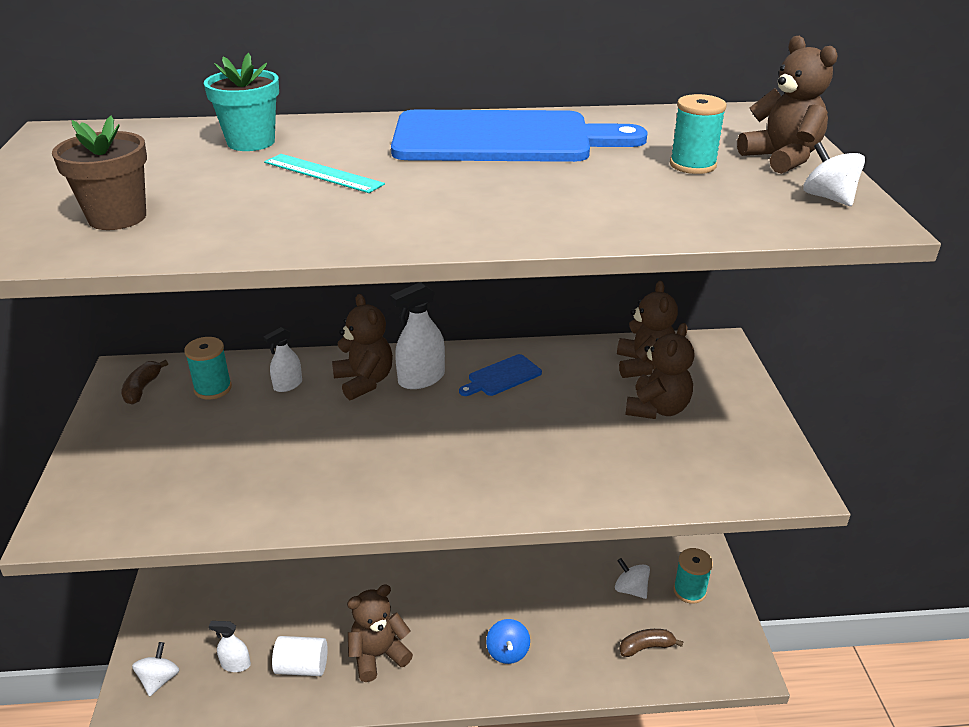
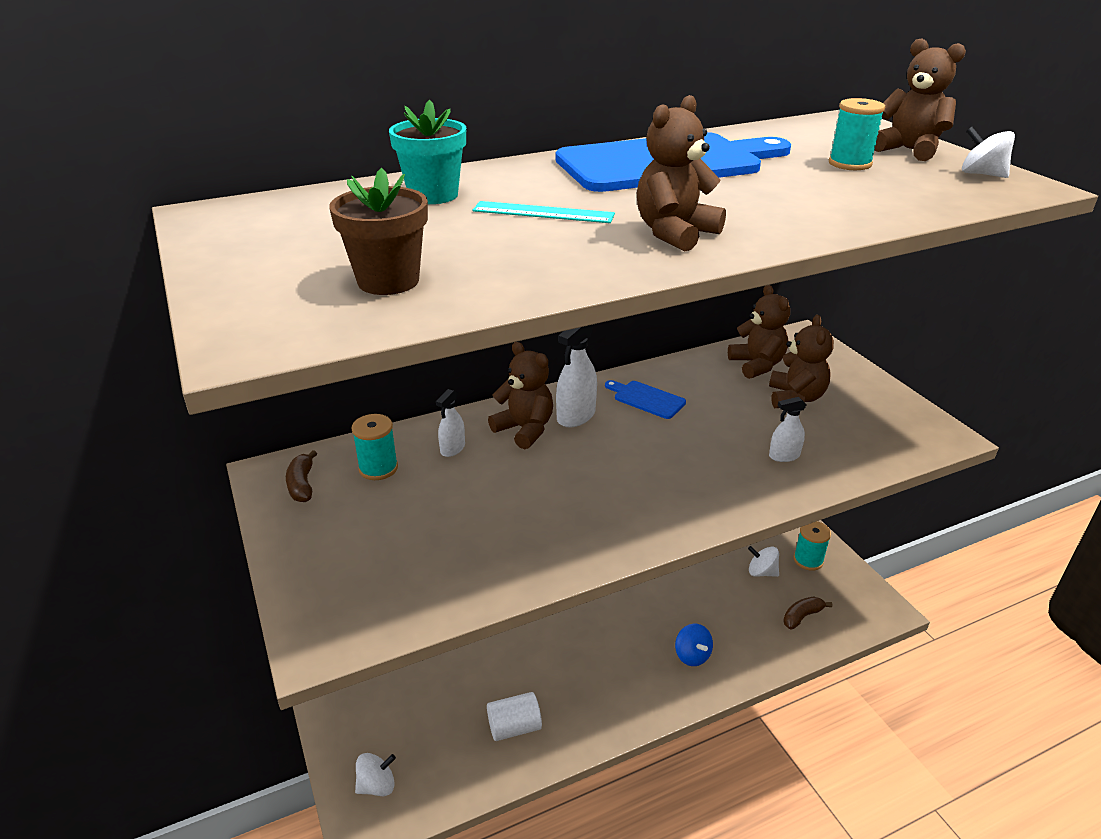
camera: 20 degrees left, 0 degrees up
white spinning top [132,642,180,696] -> white spinning top turned 75 degrees clockwise [355,753,396,796]
white spray bottle [209,621,251,672] -> white spray bottle moved to [769,397,806,462]
brown teddy bear [347,584,413,682] -> brown teddy bear moved to [637,95,726,251]
blue cutting board [459,354,542,396] -> blue cutting board turned 90 degrees clockwise [605,380,686,419]

